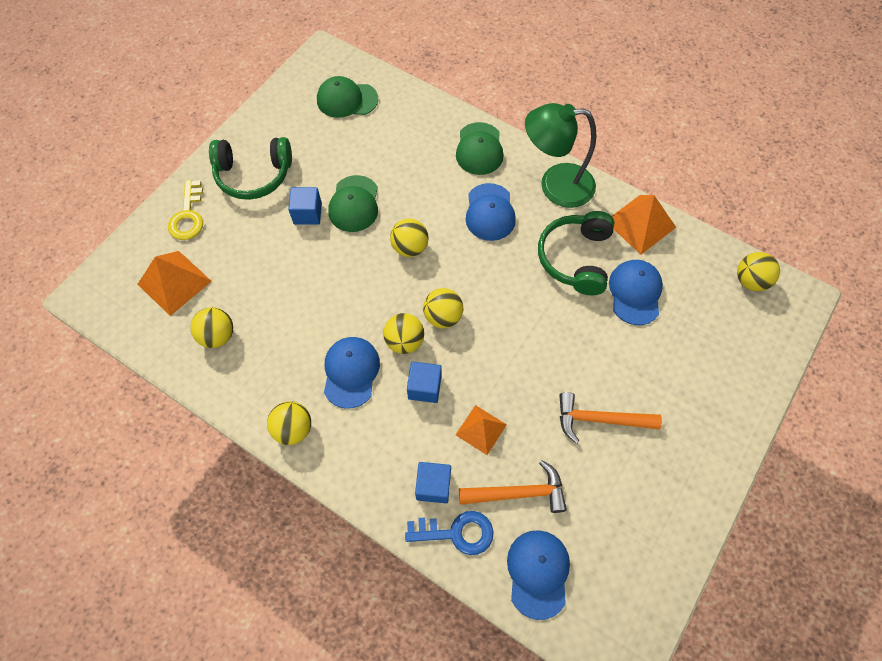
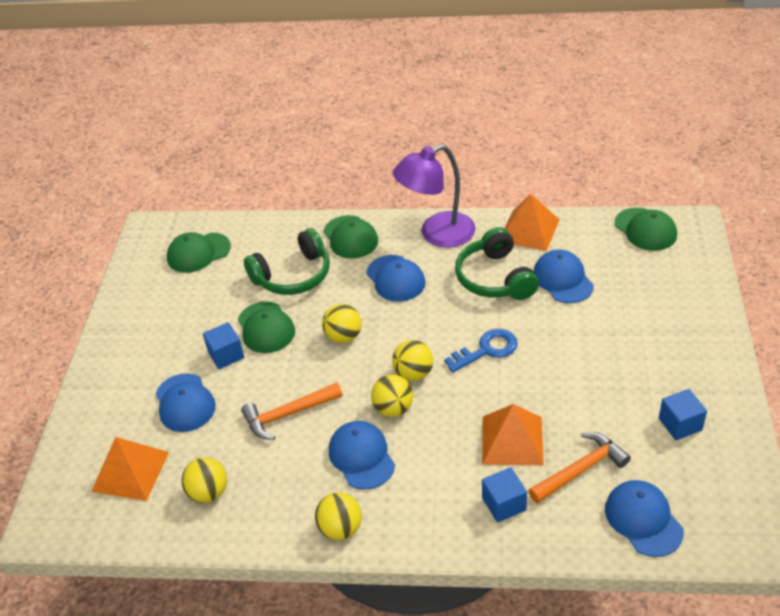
camera: 25 degrees left, 20 degrees down
yellow key [168,180,203,240] -> none
green headphones [209,137,292,200] -> green headphones moved to [244,228,330,295]
blue key [405,511,494,555] -> blue key moved to [444,329,518,373]
blue cube [407,362,442,403] -> blue cube moved to [659,389,707,440]
orange pyramid [456,405,507,455] -> orange pyramid [482,404,544,466], size x1.54
green lamp [525,103,597,208] -> purple lamp [393,144,476,248]
orange hammer [559,392,662,443] -> orange hammer moved to [241,382,343,440]
yellow ball [737,252,780,291] -> green cap [614,208,677,251]
none -> blue cap [155,373,216,432]

